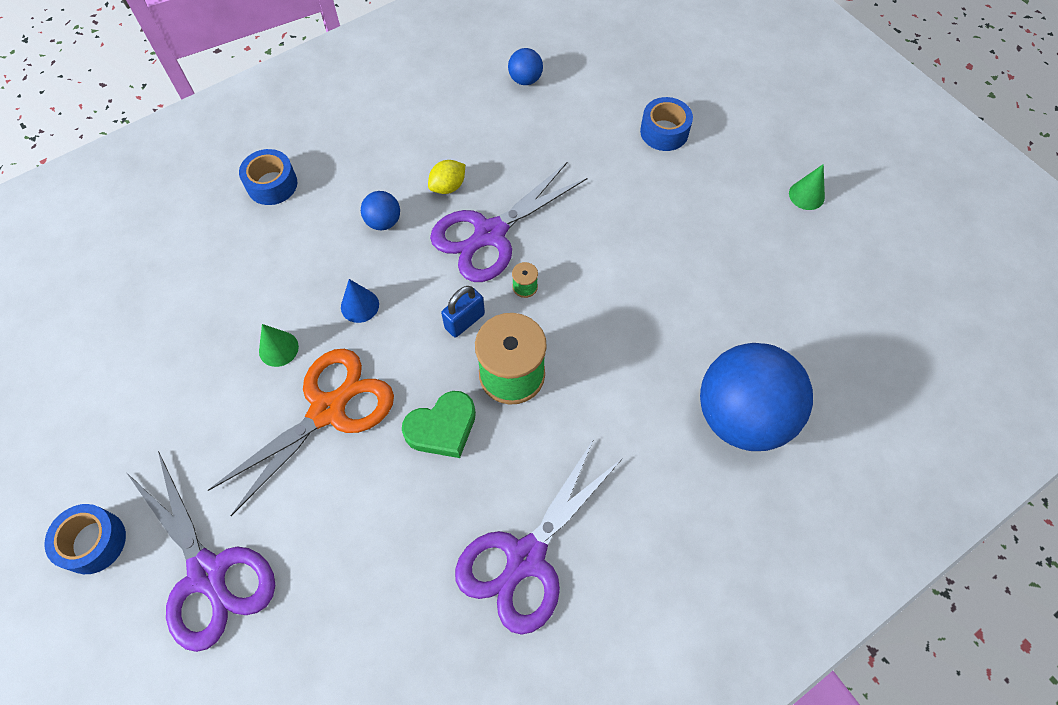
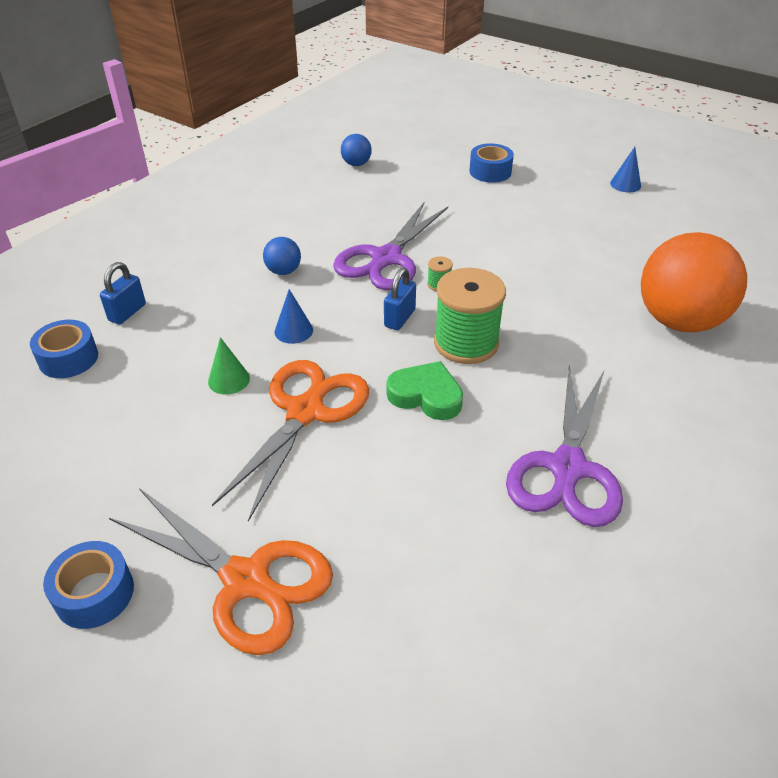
camera: 20 degrees left, 20 degrees down
purple scissors [127,451,275,652] -> orange scissors [109,488,333,655]
blue tape [239,149,297,205] -> blue tape moved to [30,320,98,378]
green heart [402,391,476,458] -> green heart turned 105 degrees counterclockwise [387,361,463,420]
yellow lemon [428,160,465,194] -> none
blue ball [700,343,813,451] -> orange ball [641,232,747,332]
green cone [789,164,825,210] -> blue cone [610,147,641,192]
none -> blue padlock [100,262,146,325]

